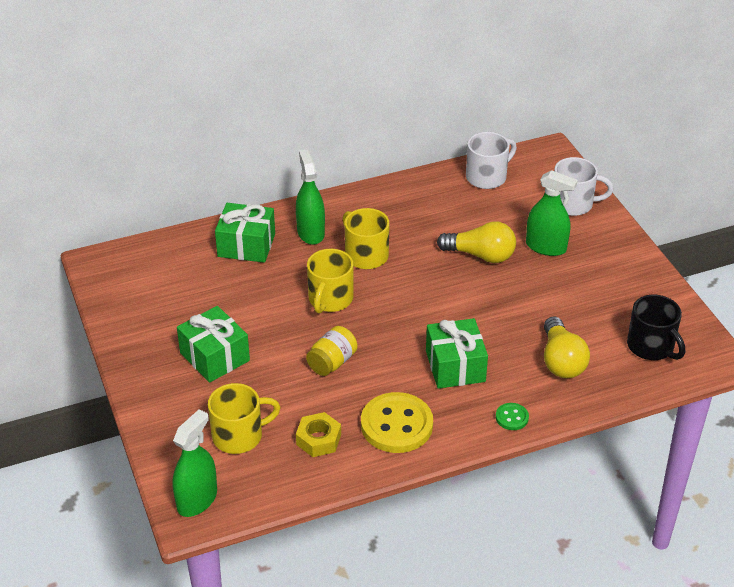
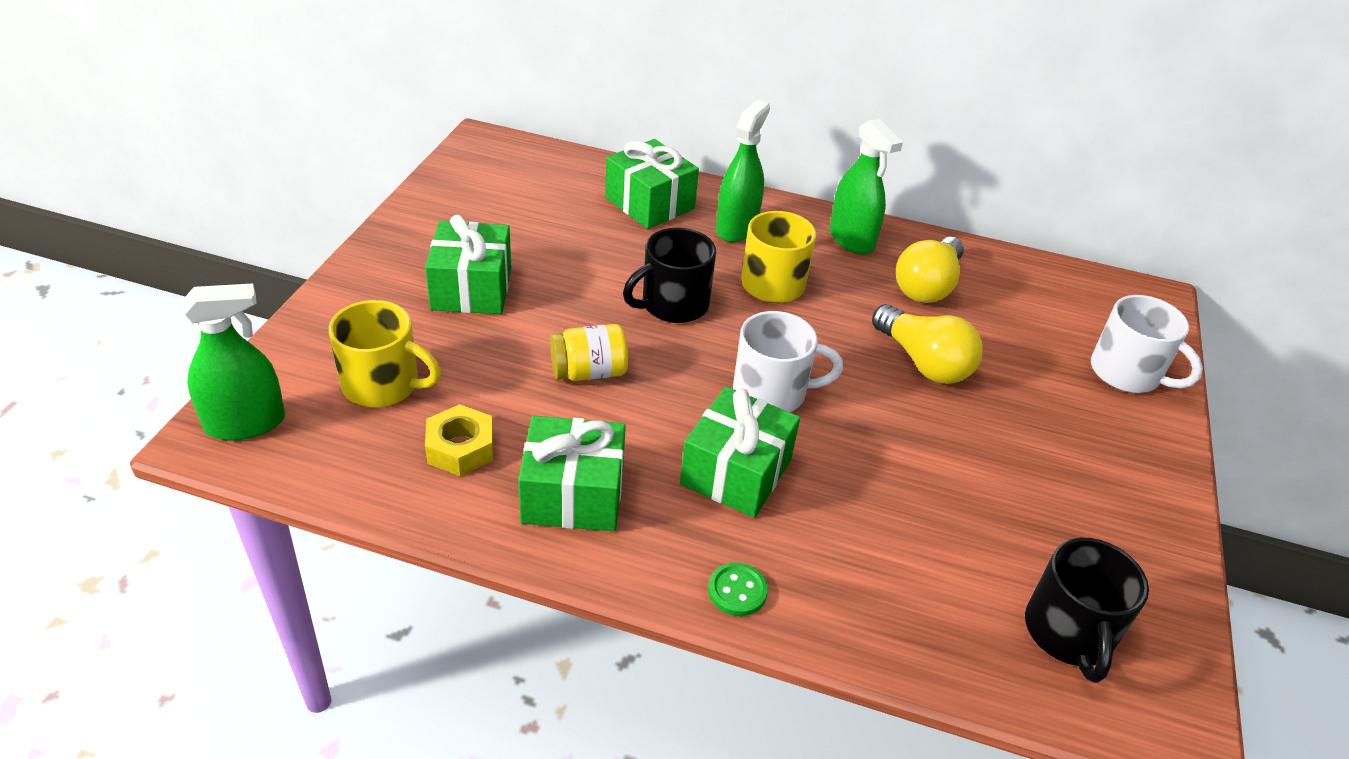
camera: 35 degrees right, 0 degrees up
yellow mug [307,249,353,314] -> black mug [623,228,716,323]
yellow button [361,392,433,453] -> green gift [518,416,626,531]
white mug [466,132,517,189] -> white mug moved to [733,311,843,412]
green spray bottle [526,170,578,256] -> green spray bottle moved to [830,119,903,254]
yellow light bulb [544,316,590,378] -> yellow light bulb moved to [896,237,964,303]

